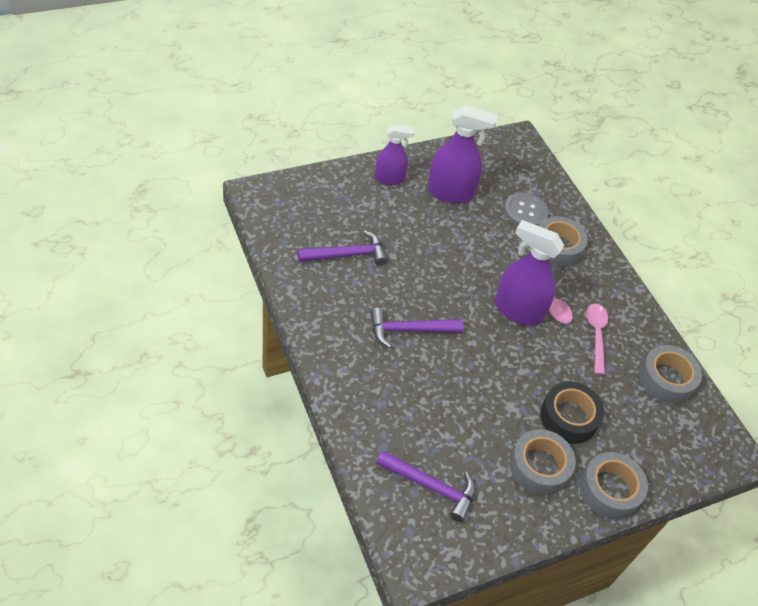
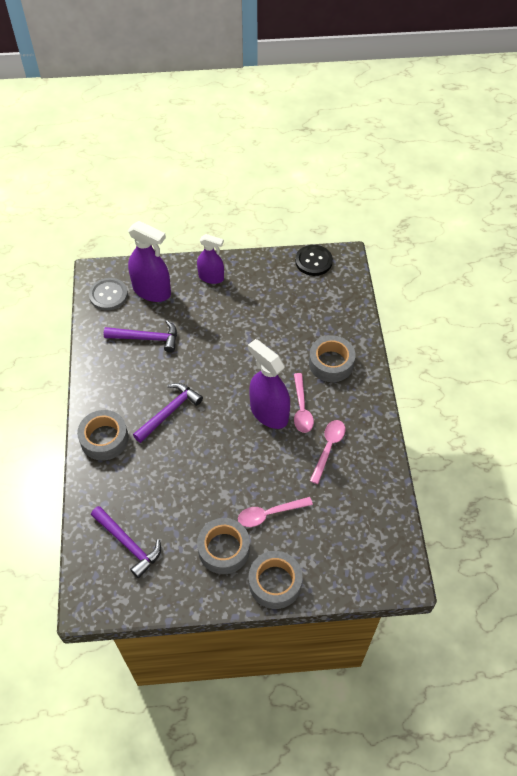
camera: 25 degrees right, 5 degrees up
purple hammer [370,308,464,348] -> purple hammer turned 120 degrees clockwise [133,383,203,443]
purple spray bottle [428,105,497,203] -> purple spray bottle moved to [128,221,171,302]
grey button [504,192,548,226] -> grey button moved to [89,278,128,311]
black tape [540,382,604,444] -> pink spoon [238,497,313,527]
grey tape [639,345,702,404] -> grey tape moved to [77,410,129,461]
none -> black button [295,245,333,276]

